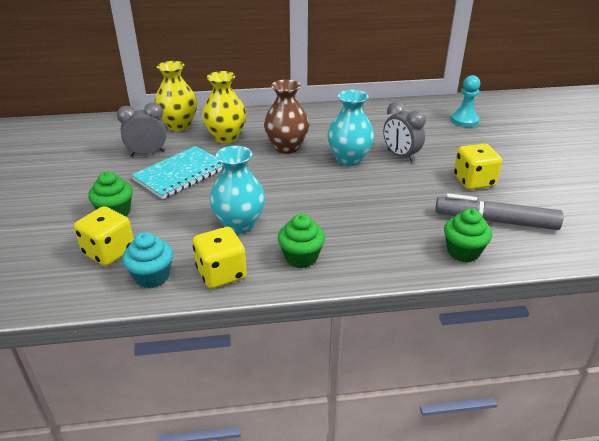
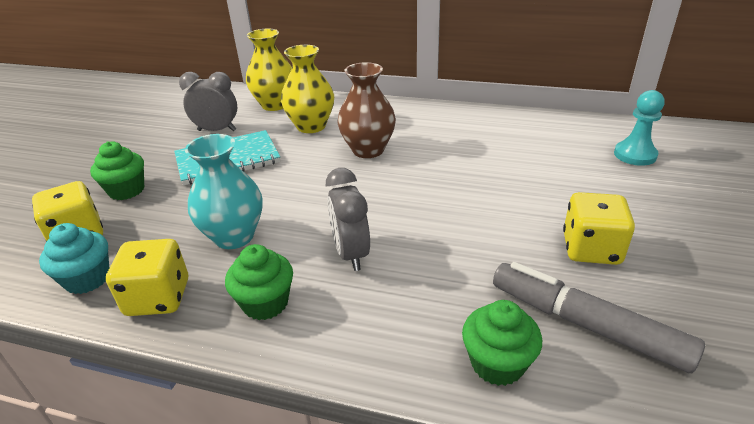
camera: 25 degrees right, 0 degrees up
turquoise vase [327,90,374,166] -> none
grey clock [383,101,426,162] -> grey clock moved to [326,168,370,271]

